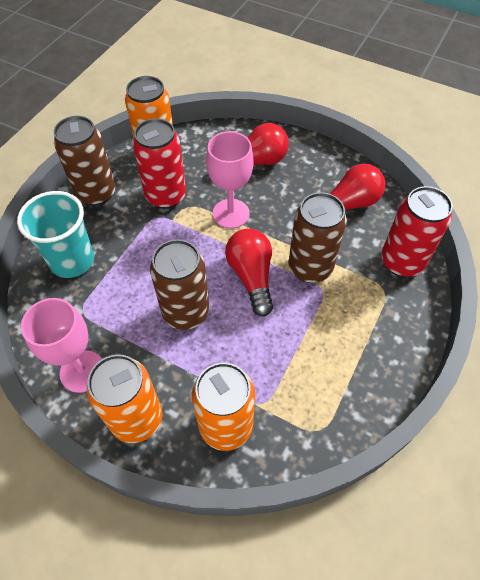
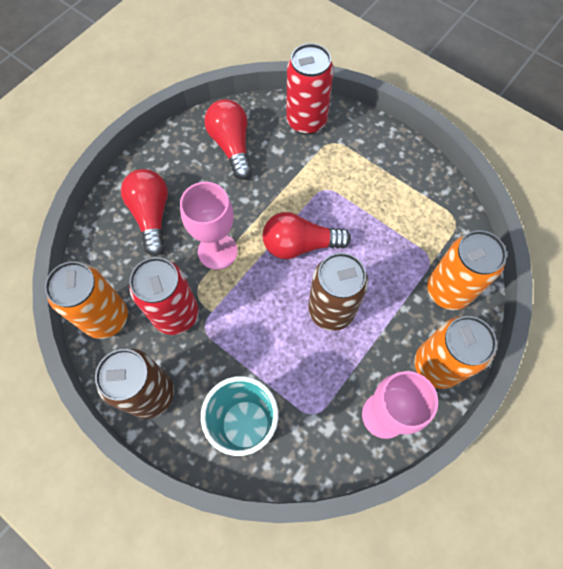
camera: 80 degrees left, 10 degrees up
brown can [288,192,347,283] -> none

